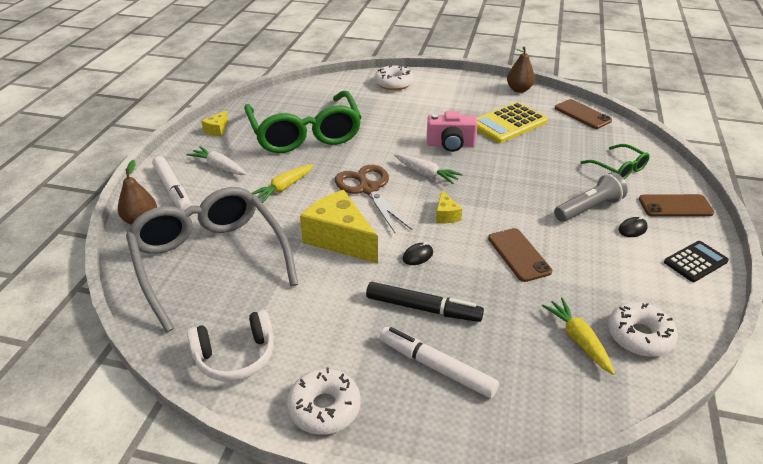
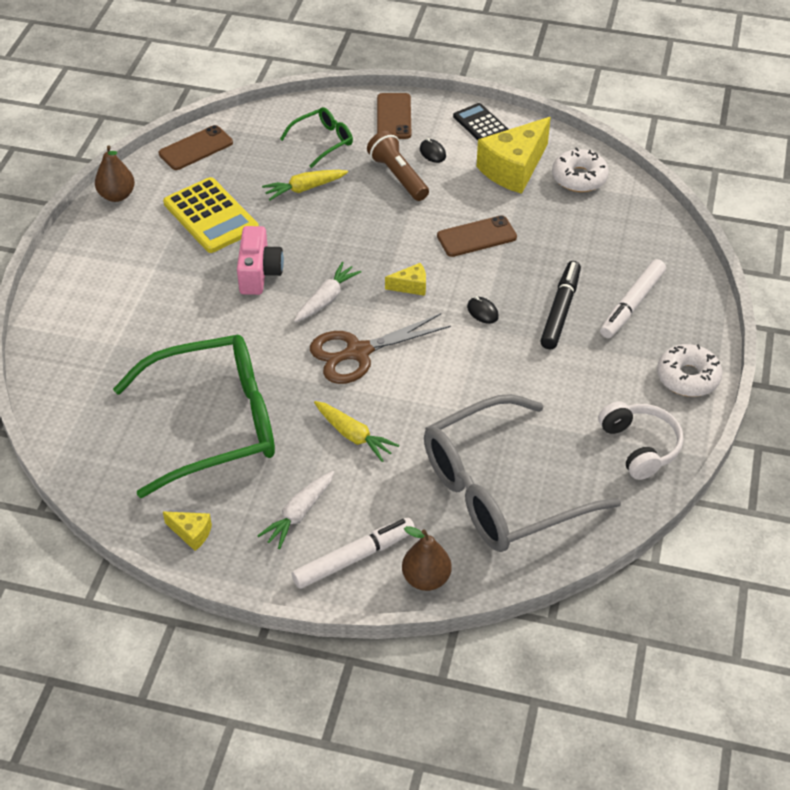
camera: 90 degrees left, 10 degrees up
yellow cheese [300,190,378,264] -> yellow cheese moved to [476,117,551,194]
white donut [375,65,414,90] -> none
yellow carrot [542,298,615,375] -> yellow carrot moved to [262,170,348,200]
grey flashlight [554,172,628,222] -> brown flashlight [367,131,429,201]

